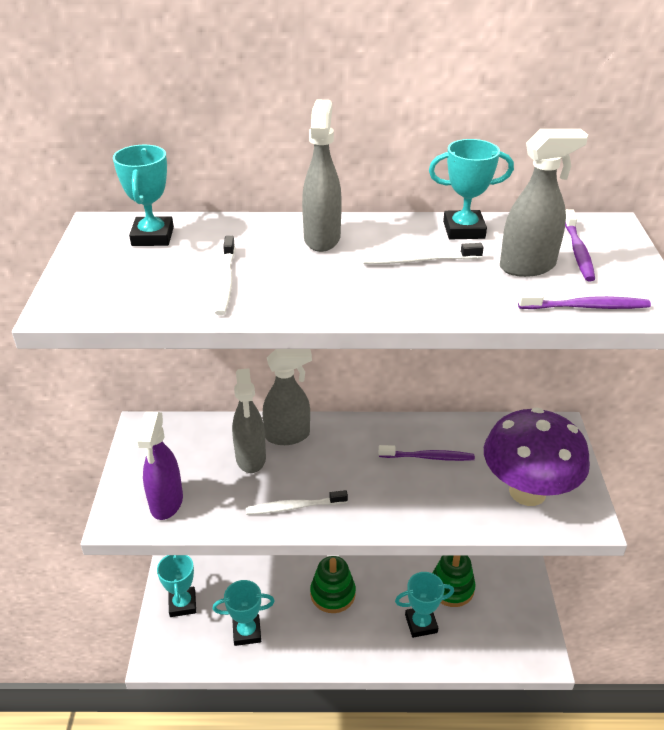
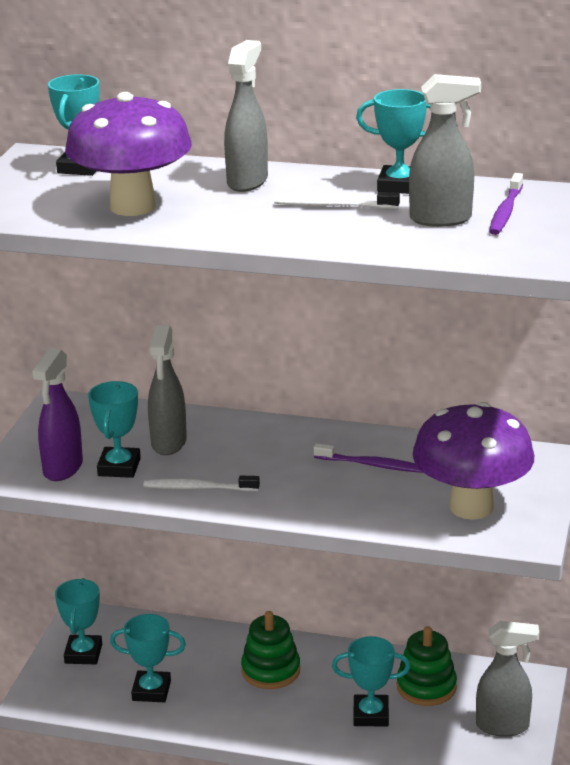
camera: 15 degrees right, 10 degrees down
white toothbrush [214,236,235,315] -> purple mushroom [65,92,192,216]
grey spray bottle [263,349,312,445] -> grey spray bottle moved to [476,621,539,737]
purple toothbrush [518,292,651,309] -> none
none -> turquoise trophy [88,381,141,478]

